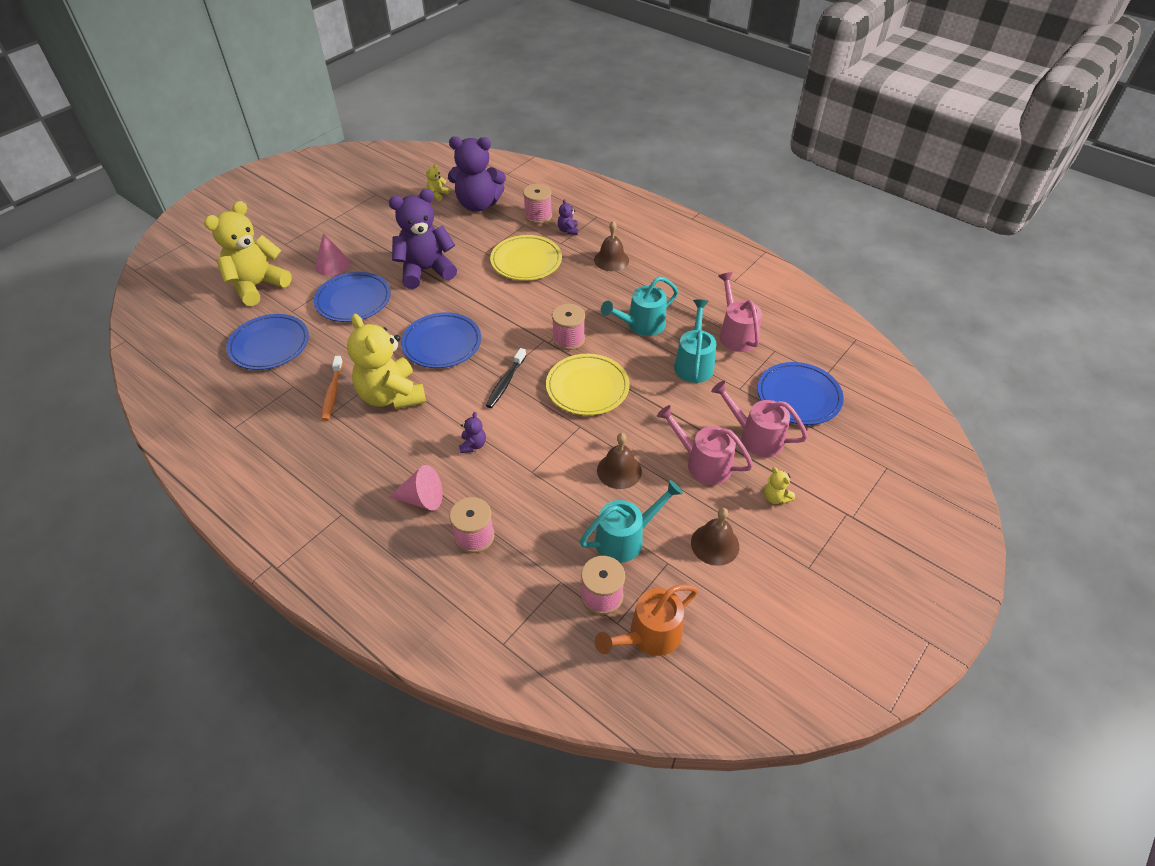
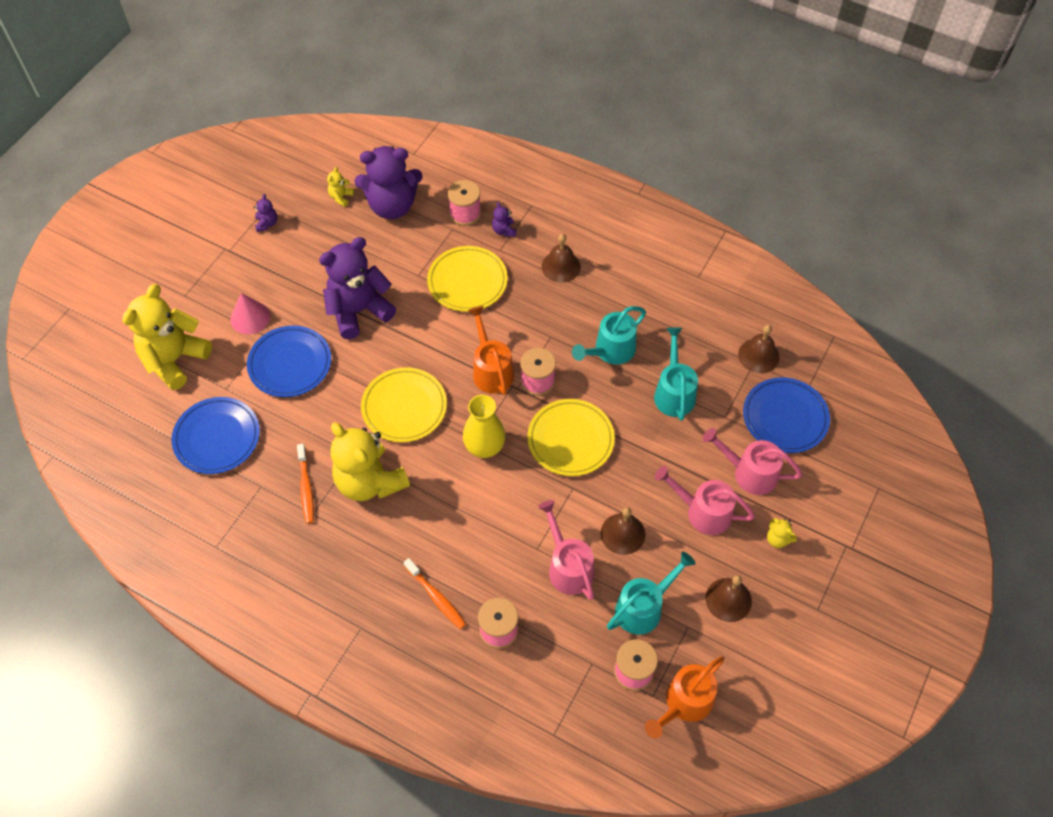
camera: 10 degrees left, 10 degrees up
pink cone [389,465,443,511] -> orange toothbrush [404,558,466,629]
blue plate [401,312,481,368] -> yellow plate [361,367,447,442]
purple teddy bear [459,412,486,453] -> purple teddy bear moved to [254,194,277,232]
black toothbrush [486,348,526,408] -> yellow vase [463,395,506,458]
pink watering can [718,272,762,352] -> pink watering can moved to [538,500,594,600]
none -> orange watering can [468,306,514,395]
none -> brown bell [738,325,780,373]

